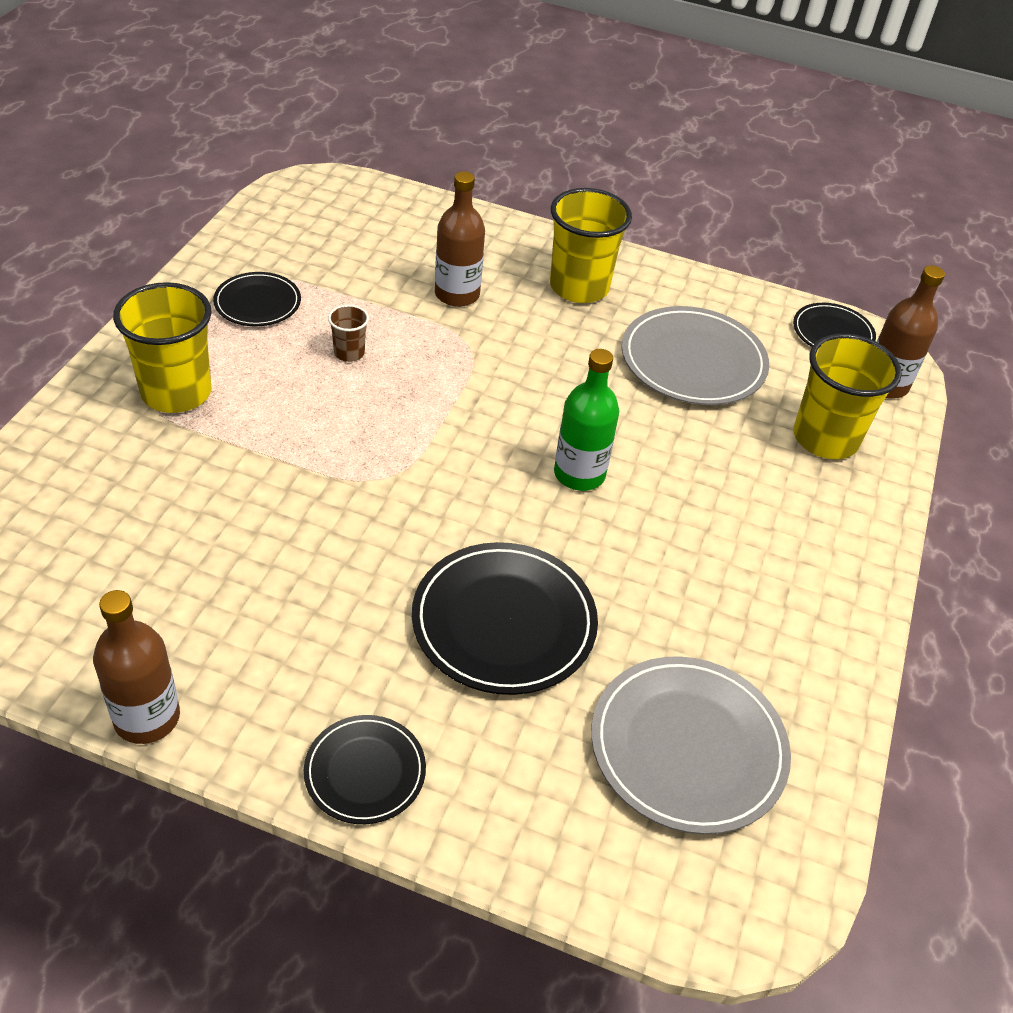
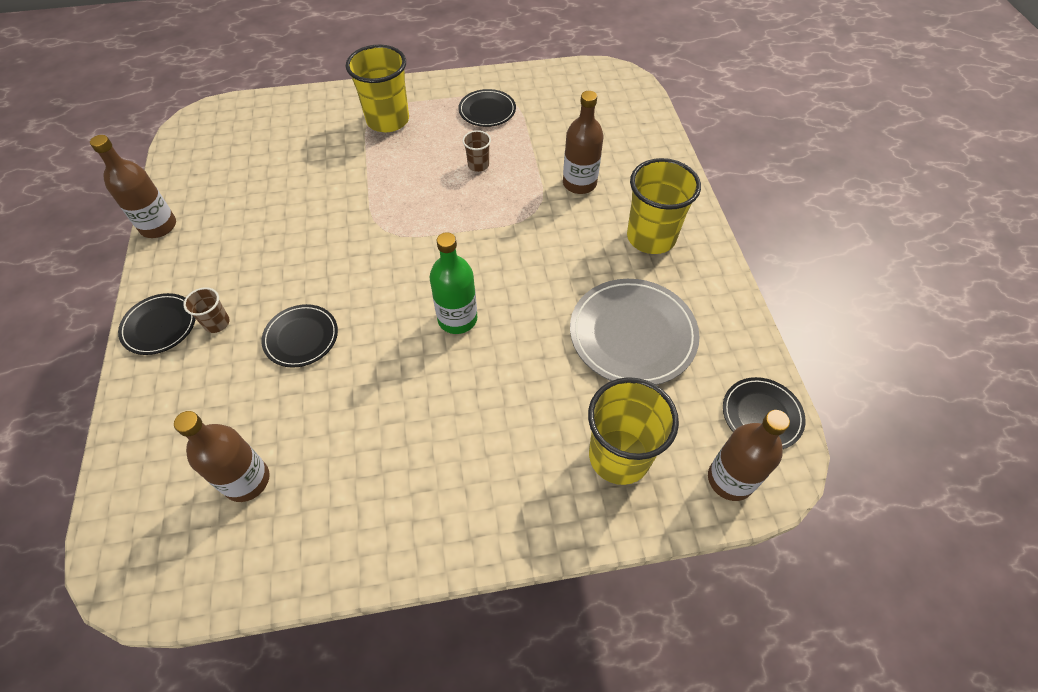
camera: 65 degrees right, 10 degrees up
black plate [412,542,598,695] -> black plate [262,304,338,368], size x0.58
grey plate [591,656,791,835] -> brown bottle [174,411,269,502]
none -> brown cup [183,287,230,333]

